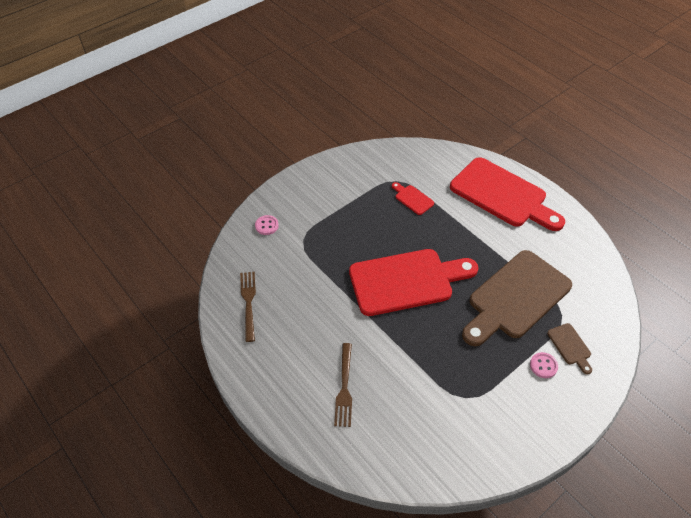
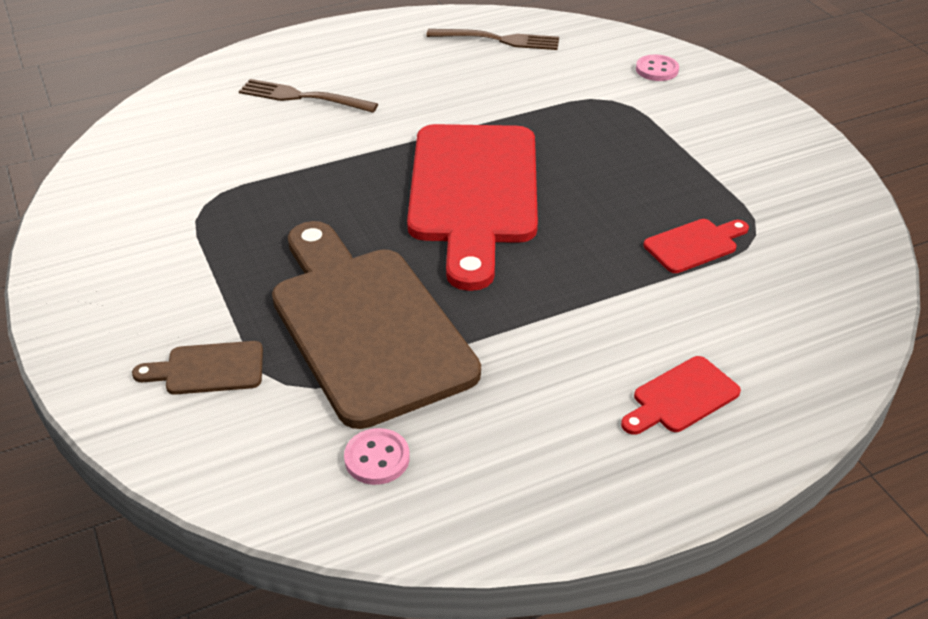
camera: 105 degrees right, 10 degrees down
red cutting board [450,157,565,231] -> red cutting board [621,356,741,435], size x0.41
pink button [530,352,558,378] -> pink button moved to [344,428,410,485]

